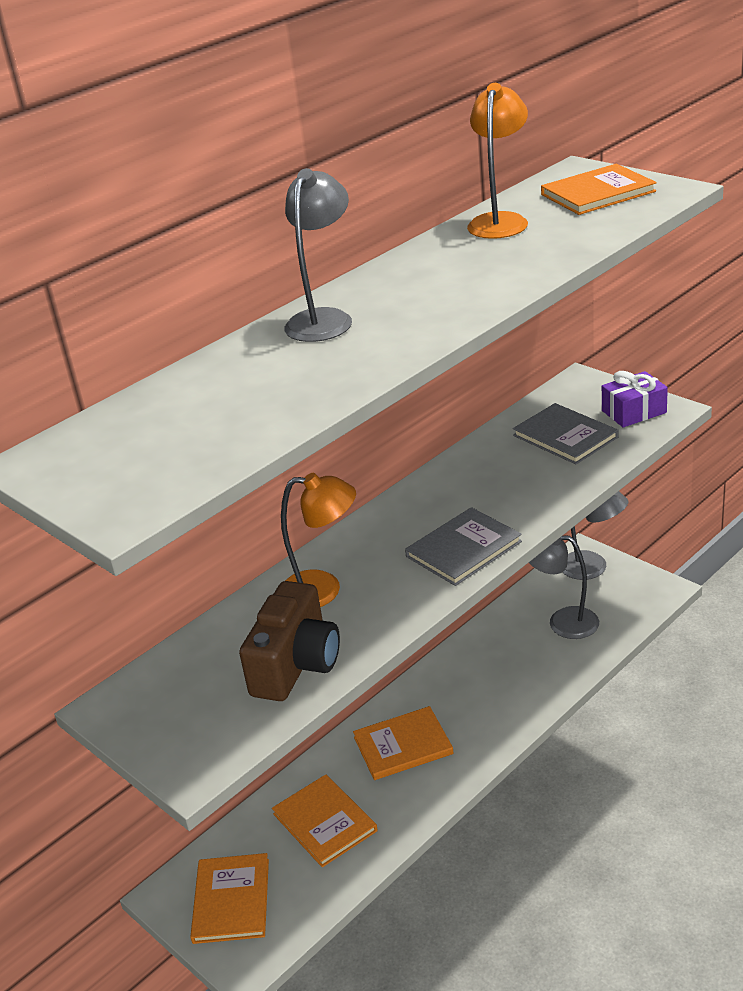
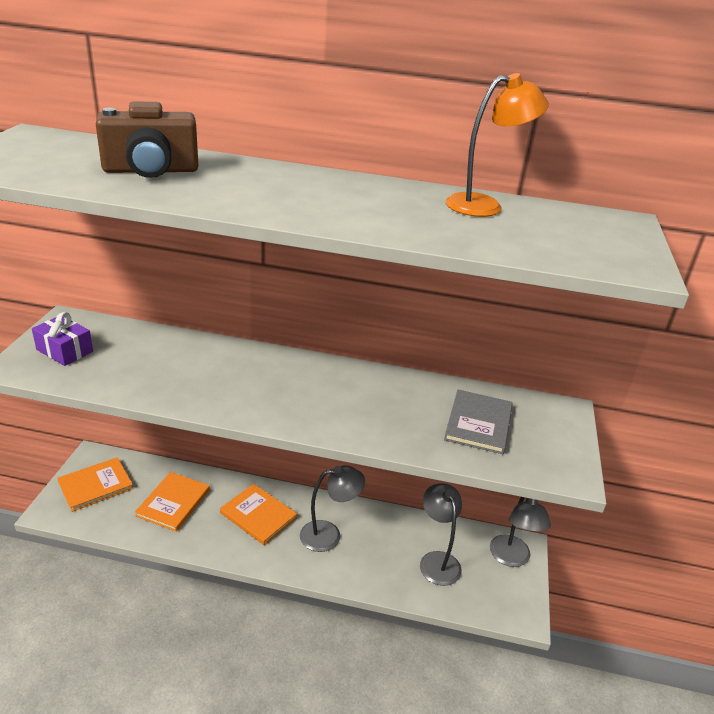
camera: 50 degrees right, 0 degrees up
brown camera [239,581,340,701] -> brown camera moved to [96,101,198,178]
orange lamp [281,473,356,607] -> none
grey lamp [285,168,352,342] -> grey lamp moved to [300,465,365,552]
grey book [405,507,522,586] -> none
orange book [541,164,656,215] -> none
purple gift [602,371,668,427] -> purple gift moved to [32,312,93,366]

